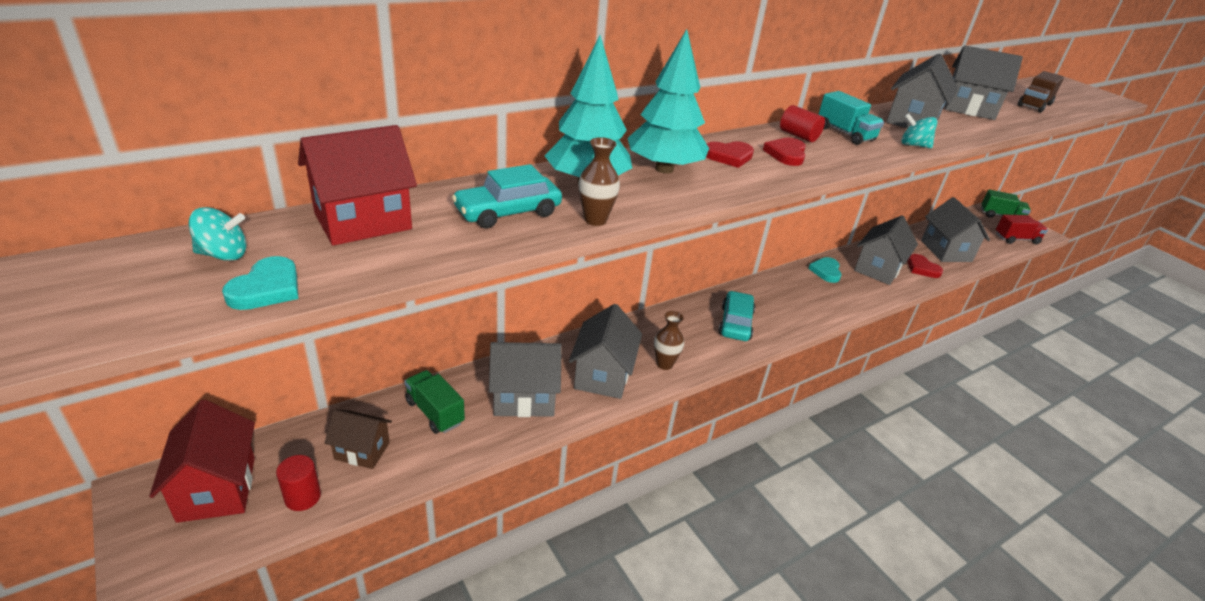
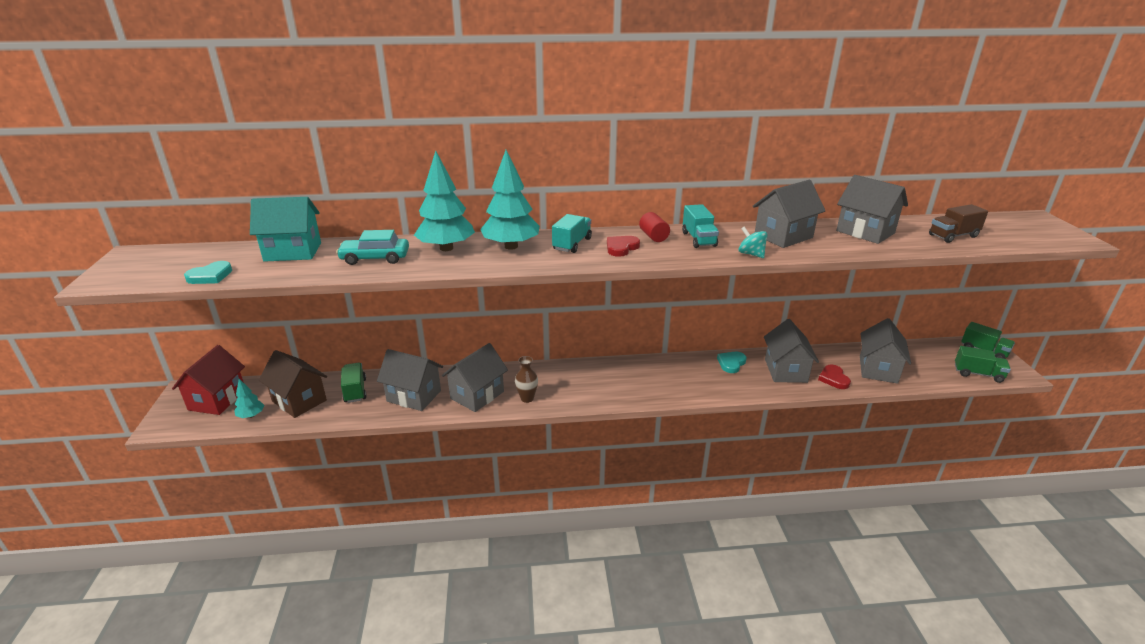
camera: 30 degrees right, 5 degrees down
turquoise spinning top [189,207,246,261] -> none
red cylinder [276,455,321,511] -> turquoise tree [234,379,264,418]
red house [298,125,417,246] -> turquoise house [250,197,321,262]
brown house [324,409,392,469] -> brown house [259,350,327,418], size x1.57
brown vase [579,137,620,226] -> none
red heart [706,141,754,168] -> turquoise truck [552,214,592,253]
turquoise car [718,291,755,341] -> none
grey house [854,215,918,285] -> grey house turned 60 degrees counterclockwise [764,319,819,383]
red truck [996,215,1048,244] -> green truck [955,346,1011,383]

